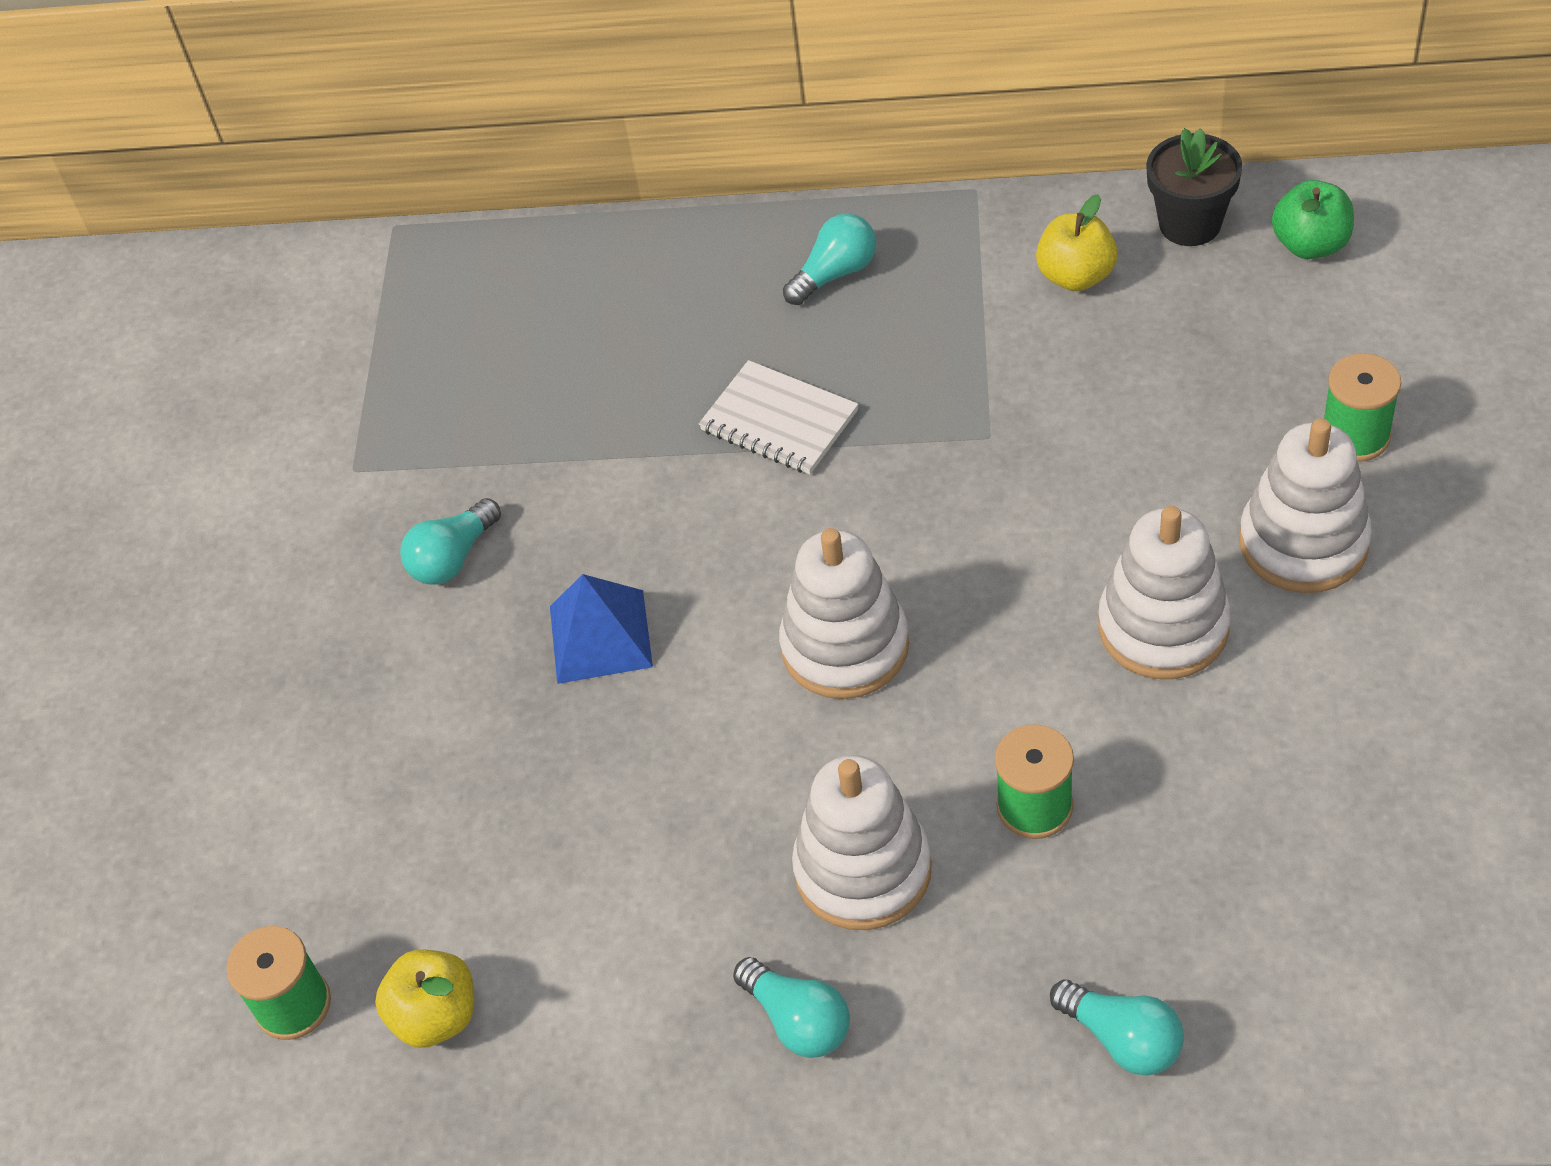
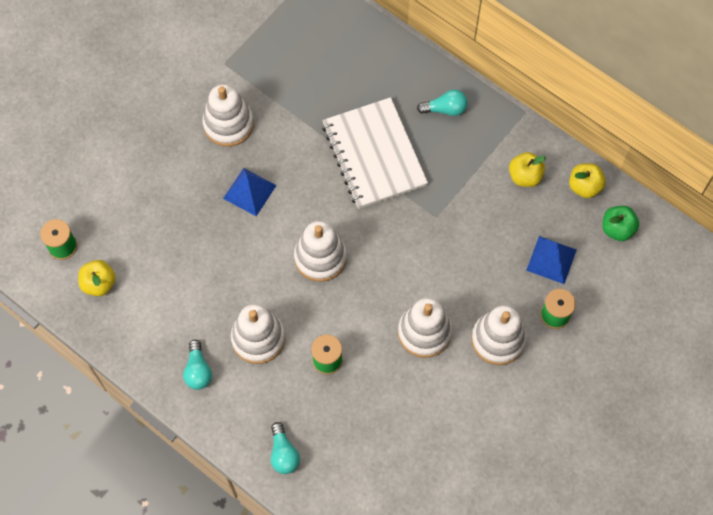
camera: 30 degrees right, 15 degrees up
turquoise light bulb [400,498,501,585] -> white stacking toy [203,84,254,147]
white notebook [699,360,858,474] -> white notebook [322,97,428,209], size x1.82
black flower pot [1146,128,1243,246] -> yellow apple [569,163,606,198]
none -> blue pyramid [526,236,577,284]

